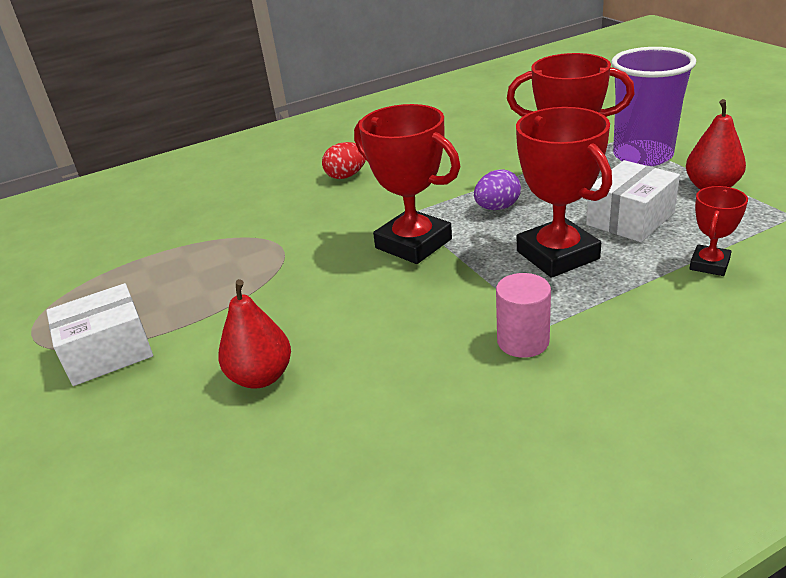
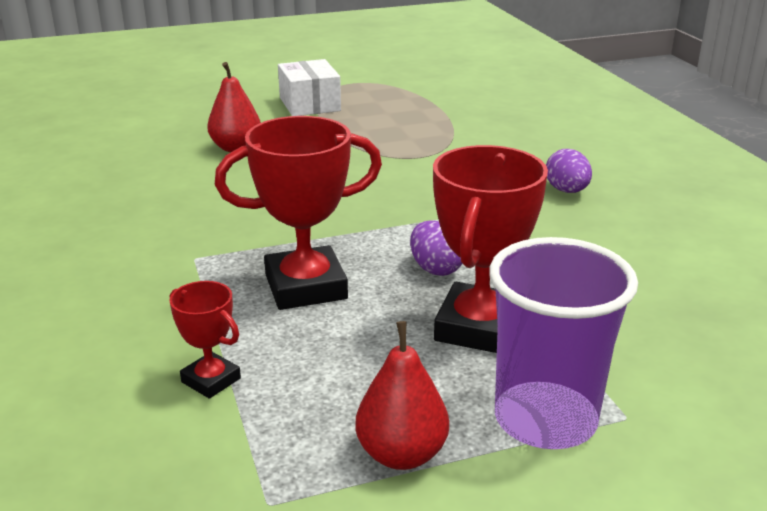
camera: 95 degrees right, 5 degrees down
red egg [322,142,366,179] -> purple egg [546,149,592,193]
red trophy [354,104,460,264] -> none
pink cylinder [496,273,551,358] -> none
white box [586,160,680,242] -> none

